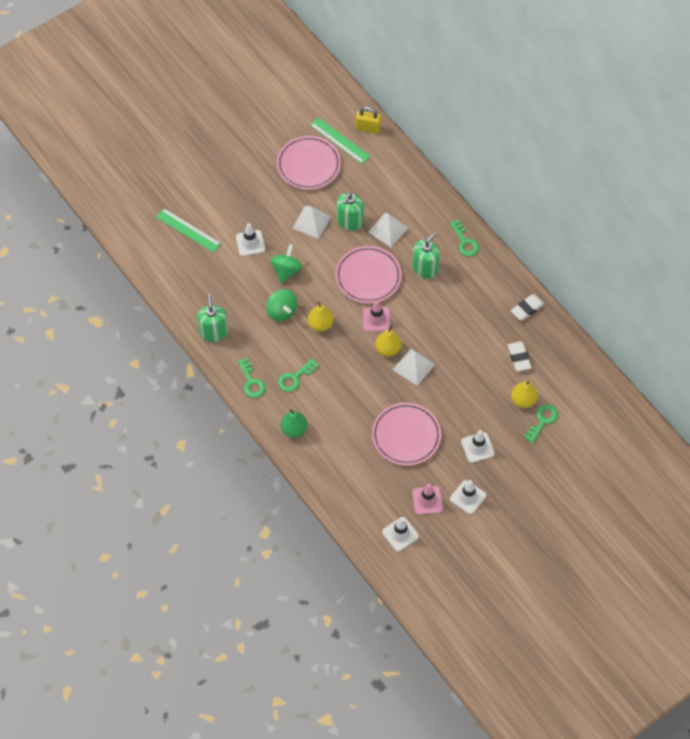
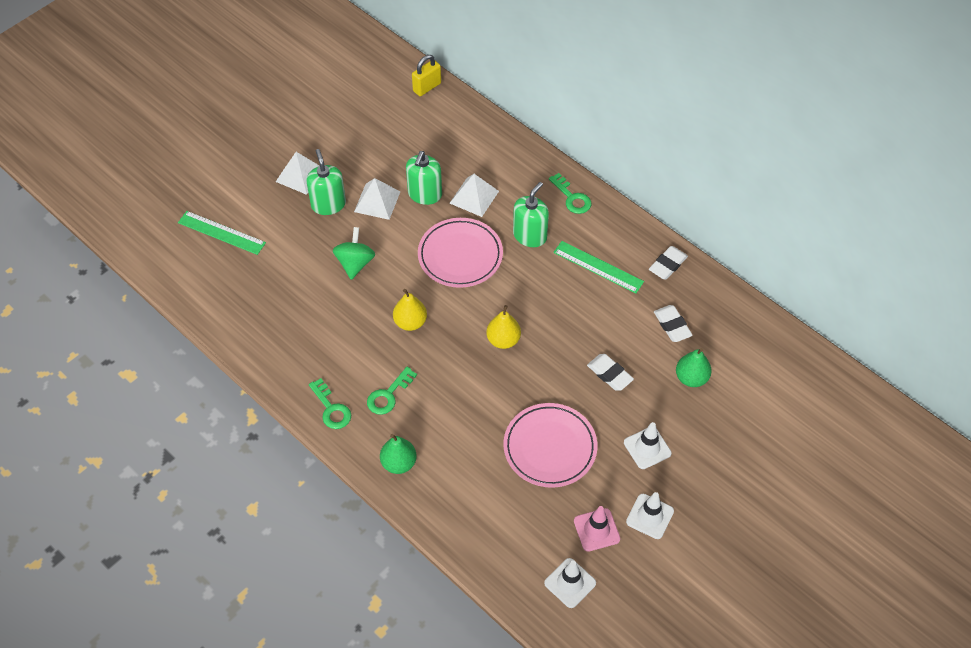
camera: 10 degrees left, 5 degrees down
green soap dispenser [197,294,228,342] -> green soap dispenser moved to [306,149,346,215]
white traffic cone [236,223,265,256] -> none
green spinning top [266,289,297,321] -> none
pink plate [277,136,341,190] -> none
green ruler [310,117,370,164] -> green ruler moved to [553,241,644,293]
yellow padlock [356,107,381,134] -> yellow padlock turned 45 degrees counterclockwise [412,55,441,96]
pink traffic cone [363,300,390,331] -> none
white pyramid [393,348,435,386] -> white pyramid moved to [276,152,319,195]
yellow pear [511,381,538,408] -> green pear [676,348,712,387]
green key [524,404,558,443] -> none
none -> white eraser [587,354,634,391]

